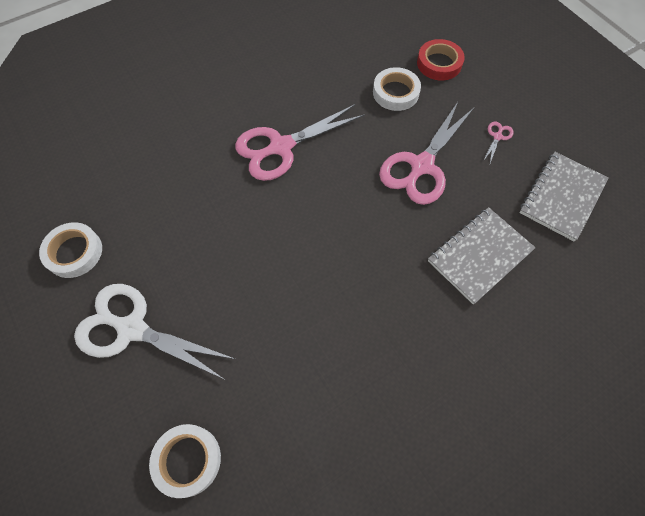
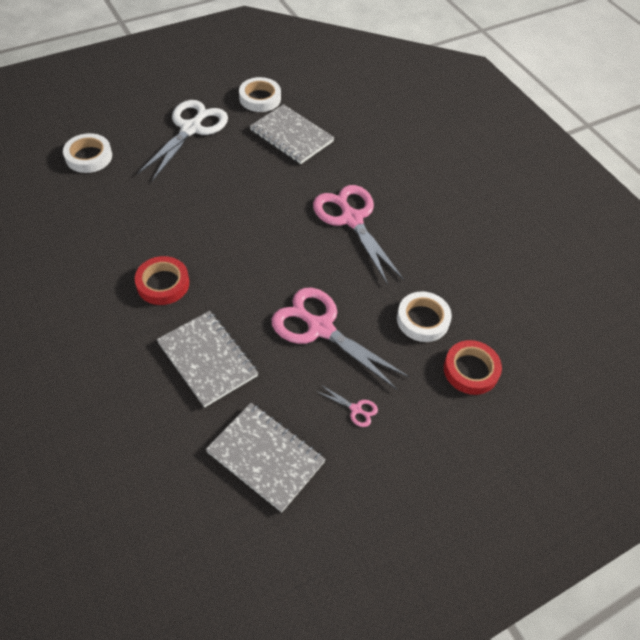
camera: 90 degrees right, 10 degrees down
none -> red tape [135,256,189,305]
none -> grey notebook [250,104,334,164]

